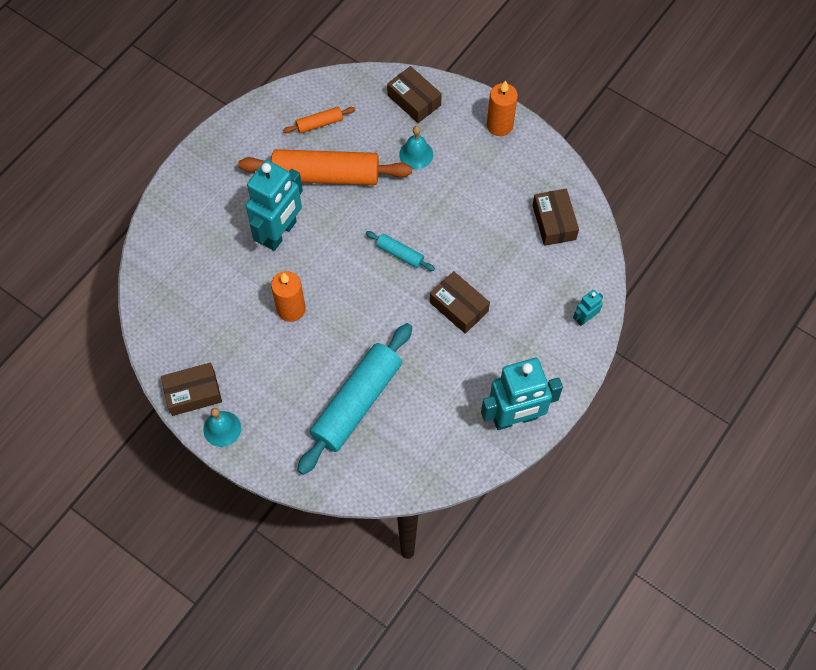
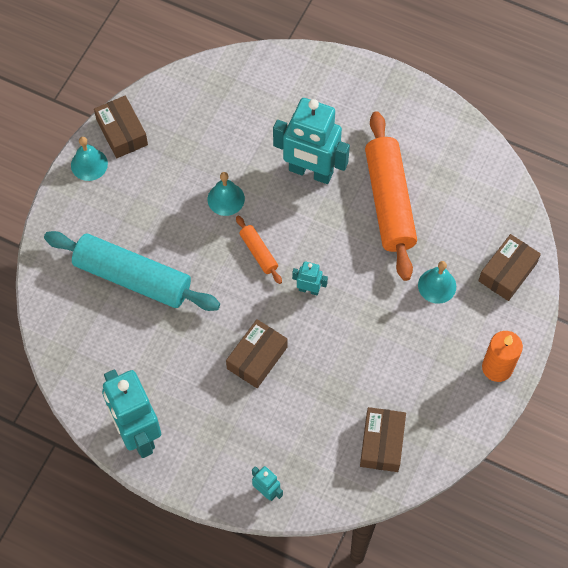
camera: 80 degrees right, 0 degrees up
orange candle [271,271,306,322] -> turquoise bell [208,172,245,216]
orange rolling pin [283,107,355,133] -> orange rolling pin moved to [236,216,282,284]
turquoise rolling pin [366,231,435,271] -> turquoise robot [292,261,328,295]
brown box [532,189,579,246] -> brown box turned 60 degrees counterclockwise [360,407,406,472]

